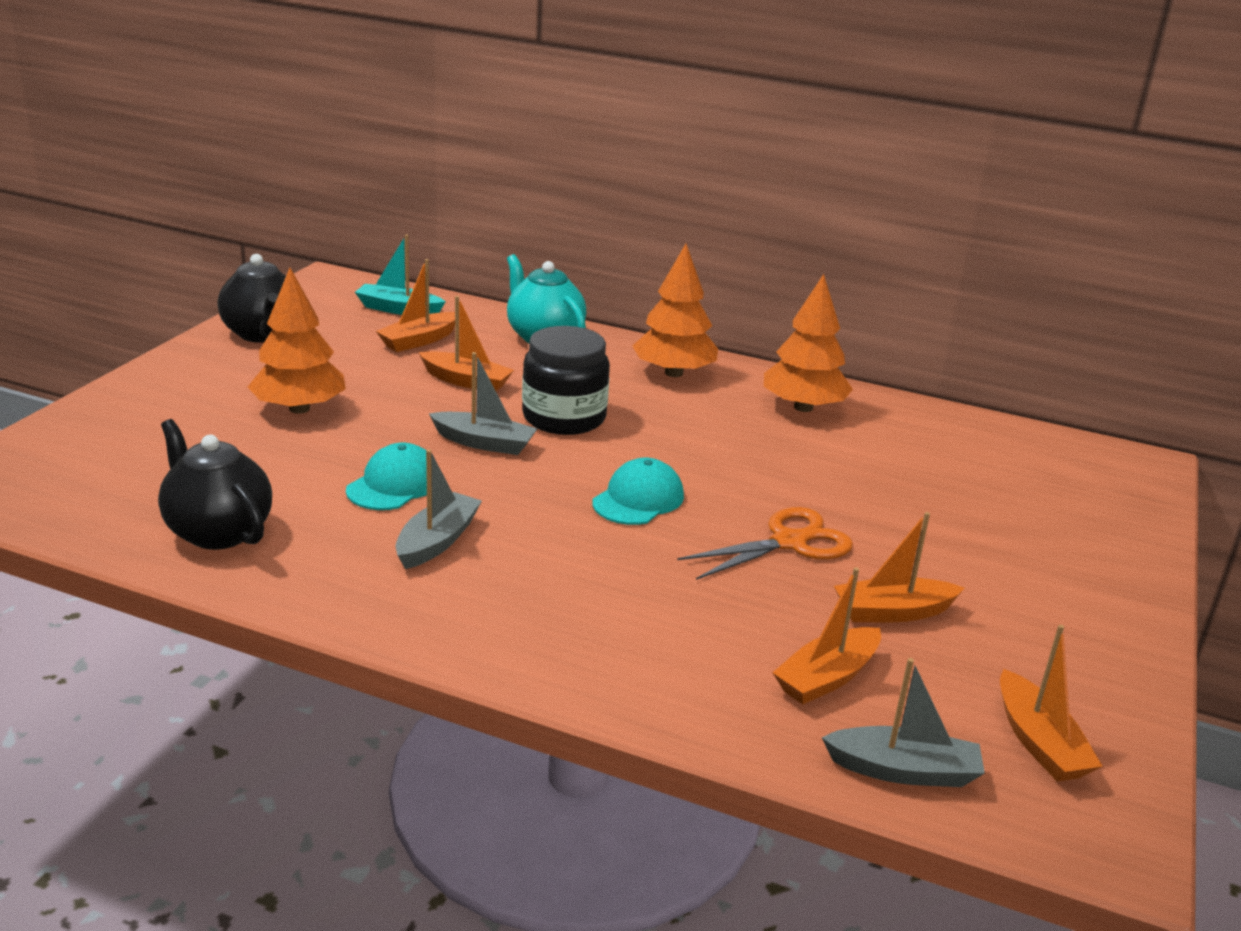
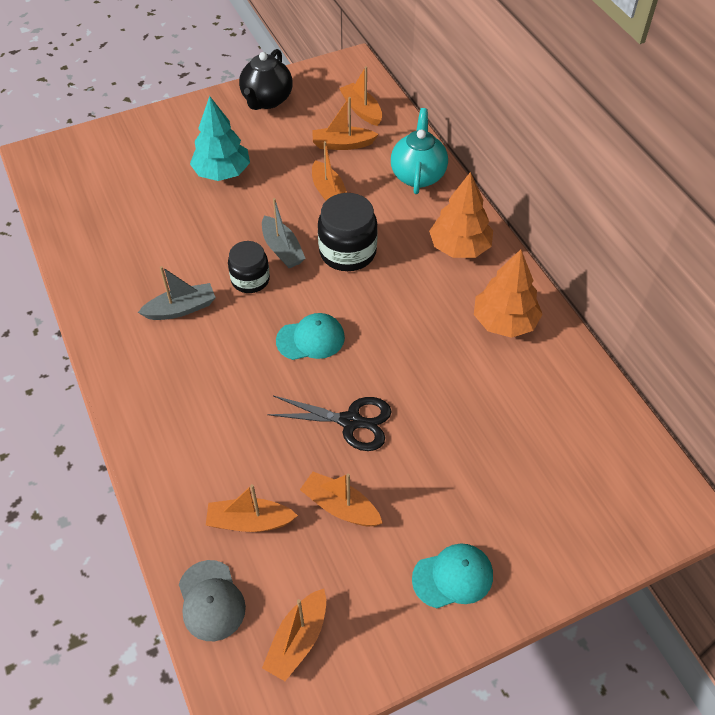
camera: 45 degrees right, 25 degrees up
black teapot [158,419,272,550] -> none
orange tree [248,268,346,414] -> turquoise tree [190,96,250,181]
turquoise cap [346,443,427,510] -> turquoise cap moved to [412,544,493,608]
turquoise boat [355,234,446,315] -> orange boat [339,66,382,126]
orange scissors [677,507,853,580] -> black scissors [267,396,392,451]
grey boat [822,658,985,787] -> grey cap [179,560,246,641]
none -> black jar [228,241,270,293]

